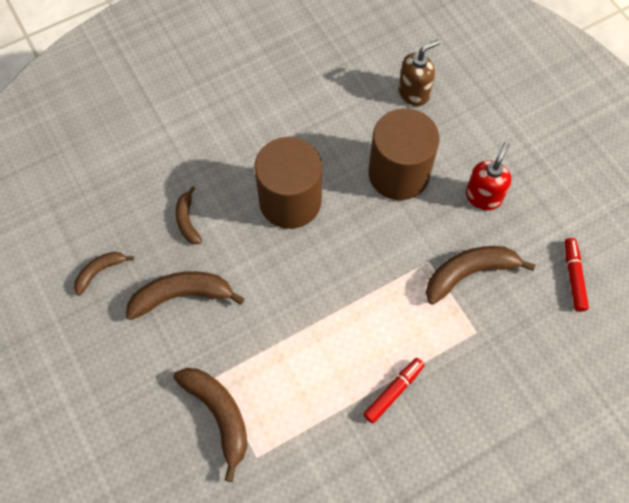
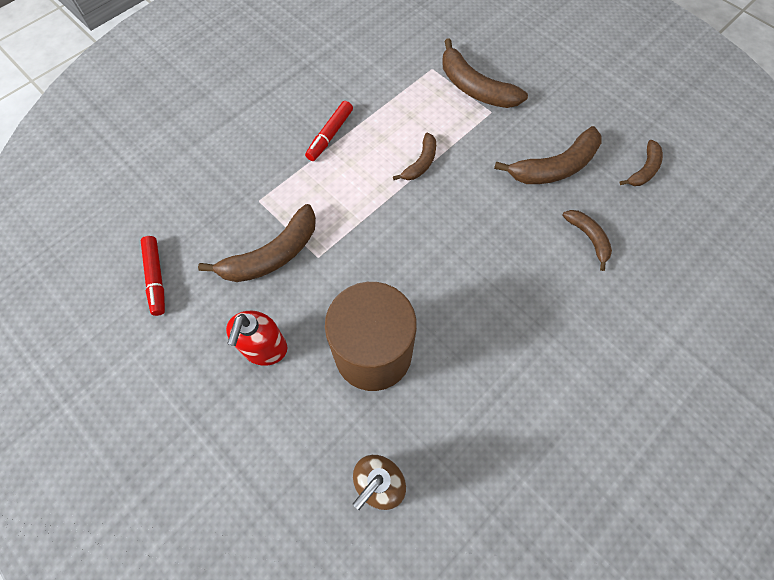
camera: 165 degrees right, 0 degrees up
brown cylinder [254,137,322,229] -> none
none -> brown banana [393,133,436,180]

